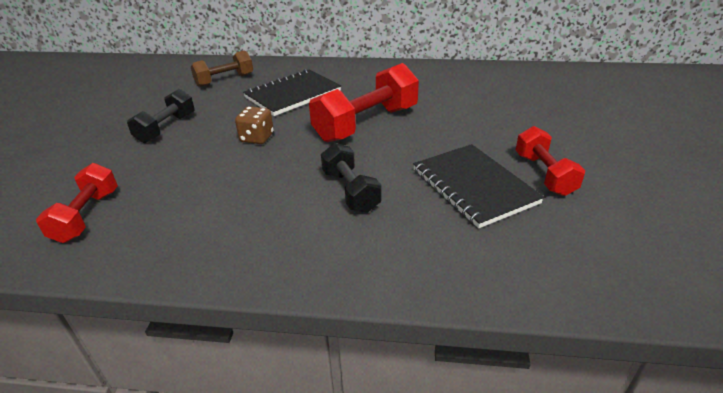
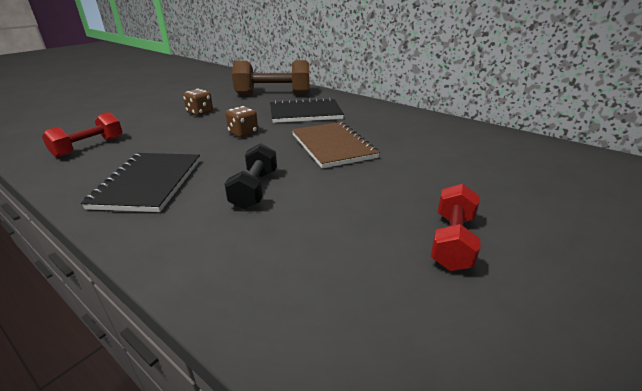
camera: 30 degrees right, 5 degrees down
black dumbbell [127,89,195,143] -> brown dice [183,89,213,116]
brown dumbbell [191,50,253,87] -> brown dumbbell [232,60,310,95], size x1.64
red dumbbell [309,63,419,142] -> brown notebook [292,122,380,168]
black notebook [413,144,544,228] -> black notebook moved to [81,153,200,212]

